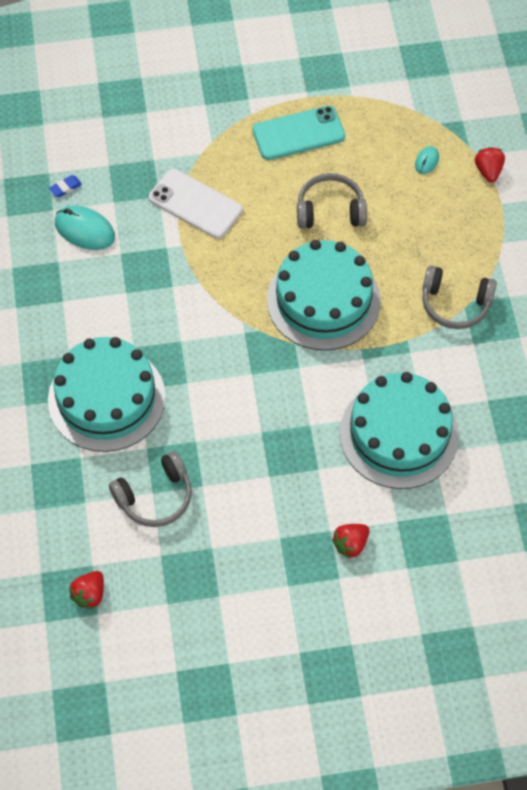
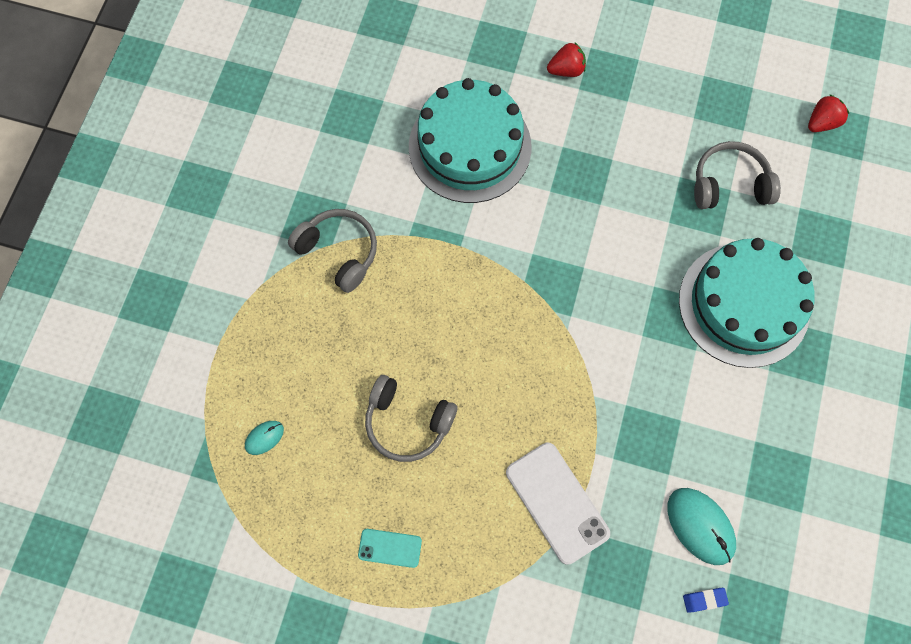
camera: 155 degrees left, 10 degrees up
turquoise phone [252,106,345,160] -> turquoise phone [358,529,422,568], size x0.53
turquoise cake [267,240,381,351] -> none
red strawberry [475,147,505,183] -> none

